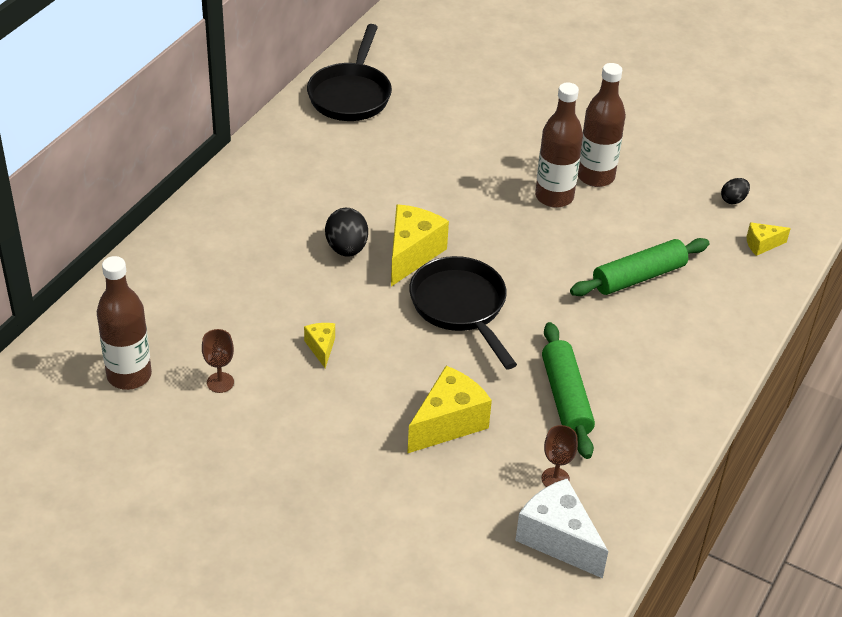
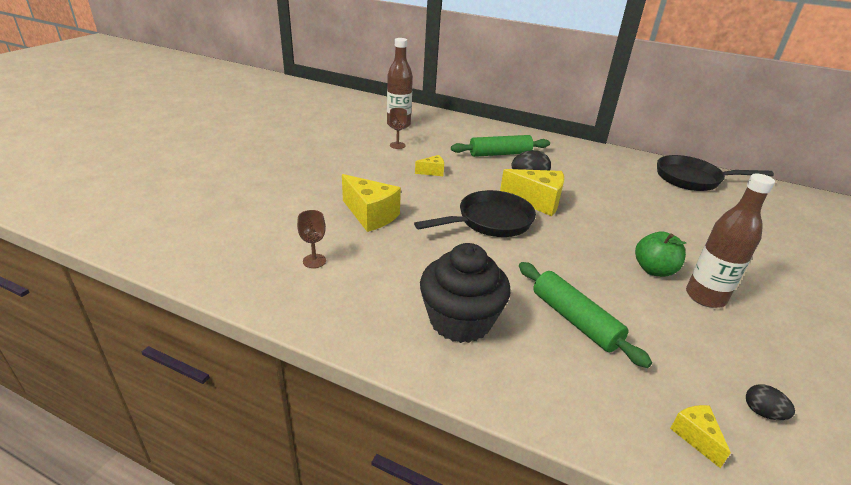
camera: 85 degrees right, 10 degrees down
white cheese [515,479,608,578] -> none
brown bottle [535,83,583,208] -> green apple [635,231,686,277]
green rolling pin [542,322,595,459] -> green rolling pin moved to [451,135,550,157]
none -> black cupcake [420,243,511,343]

